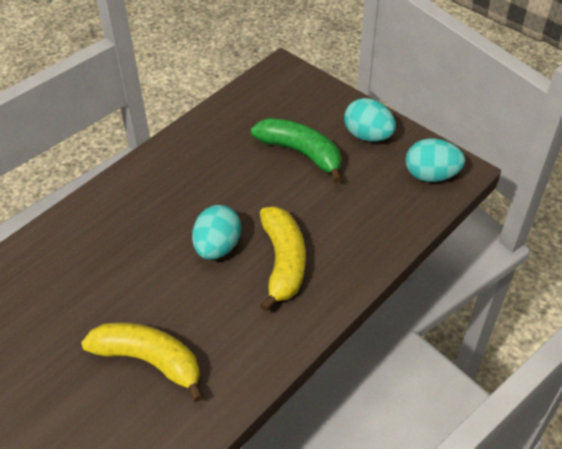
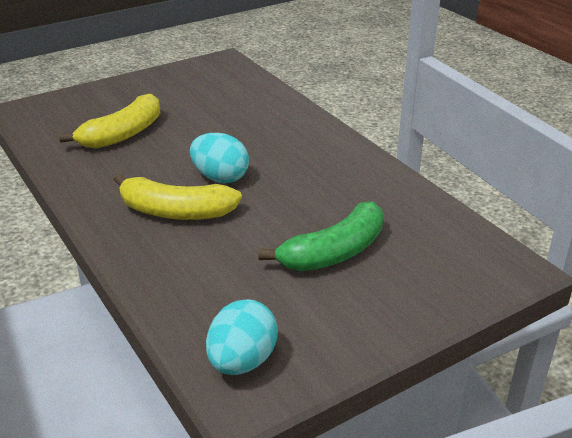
camera: 105 degrees right, 15 degrees down
turquoise egg [344,98,396,142] -> none

